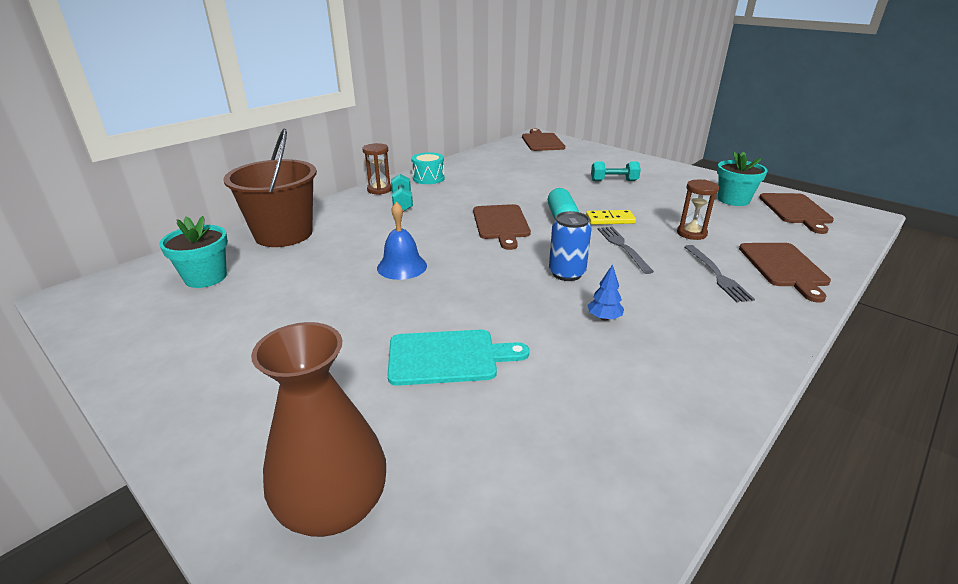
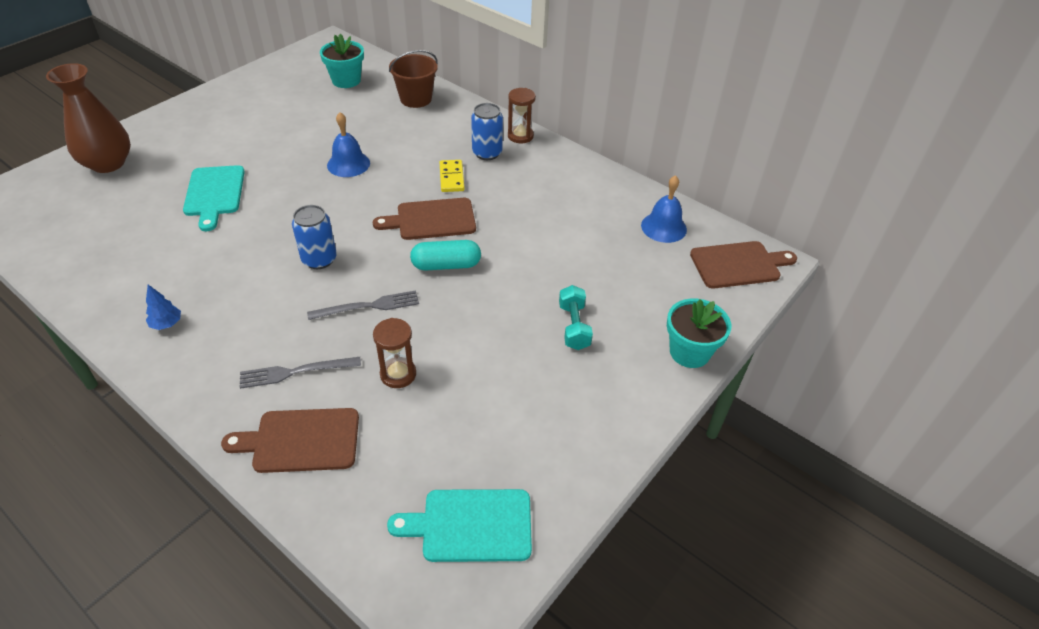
camera: 85 degrees right, 15 degrees up
brown bucket [223,129,317,247] -> brown bucket [389,50,438,108], size x0.66
turquoise dumbbell [391,174,413,212] -> blue can [471,103,503,160]
turquoise drum [411,152,445,184] -> none
yellow domino [586,210,636,225] -> yellow domino moved to [440,160,465,192]
blue tree [587,264,624,321] -> blue tree moved to [146,285,181,330]
turquoise flower pot [717,152,768,206] -> turquoise flower pot moved to [667,299,731,368]
brown cutting board [759,193,834,234] -> turquoise cutting board [387,489,532,562]
none -> blue bell [641,175,687,243]

